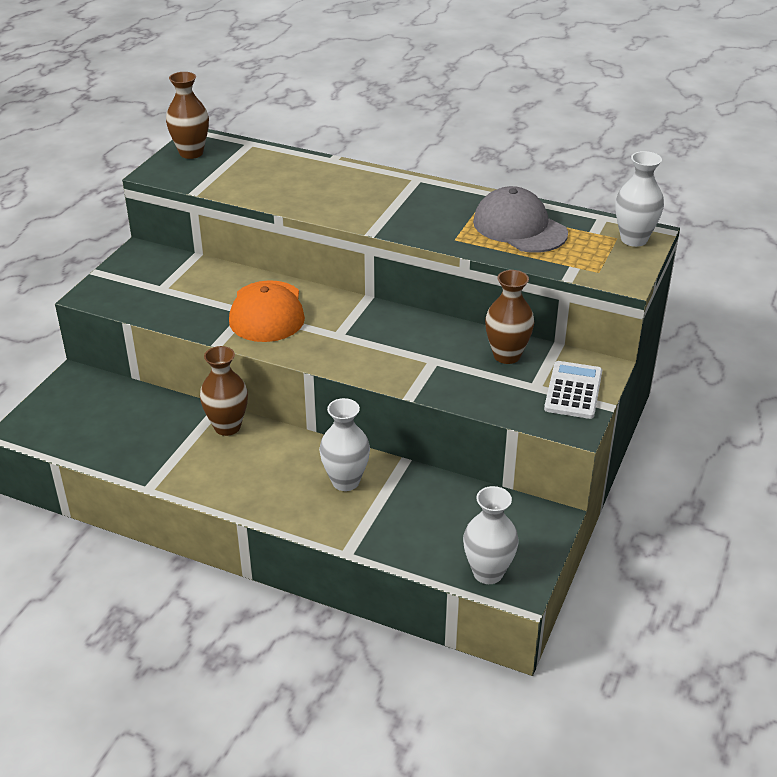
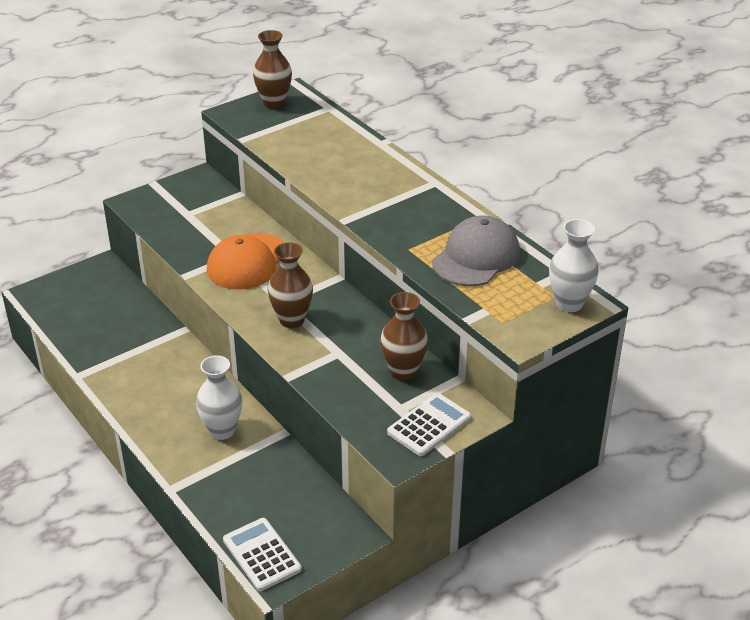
camera: 30 degrees right, 0 degrees up
brown vase [200,346,248,436] -> brown vase moved to [268,242,313,328]
white vase [463,486,519,584] -> white calculator [223,518,302,591]
grey cap [473,186,568,253] -> grey cap turned 45 degrees clockwise [432,215,520,286]

